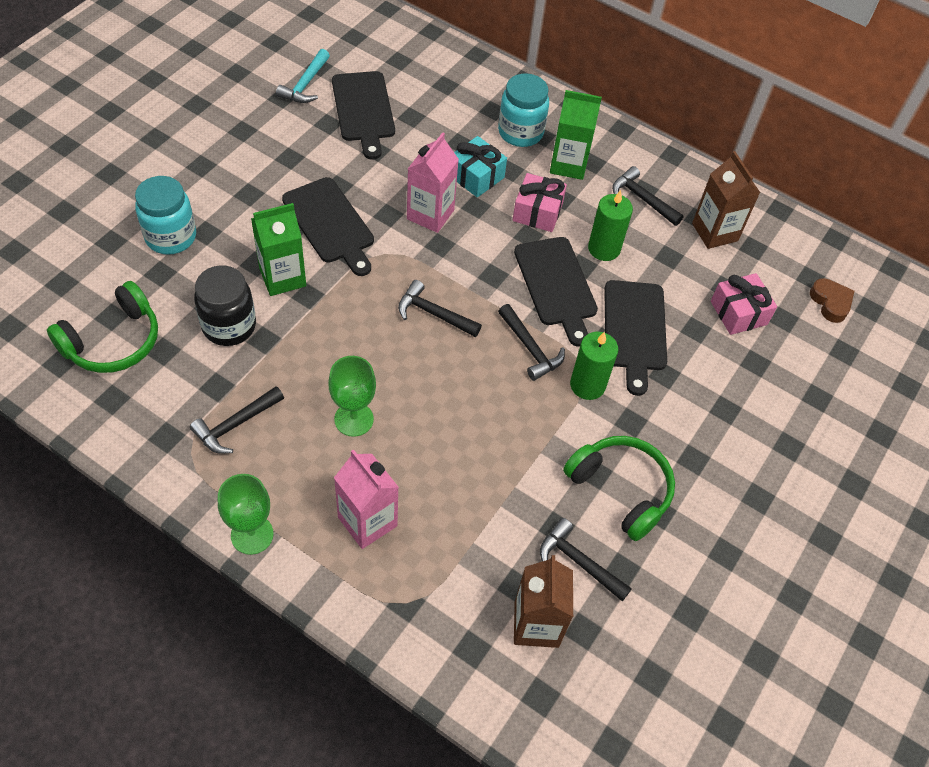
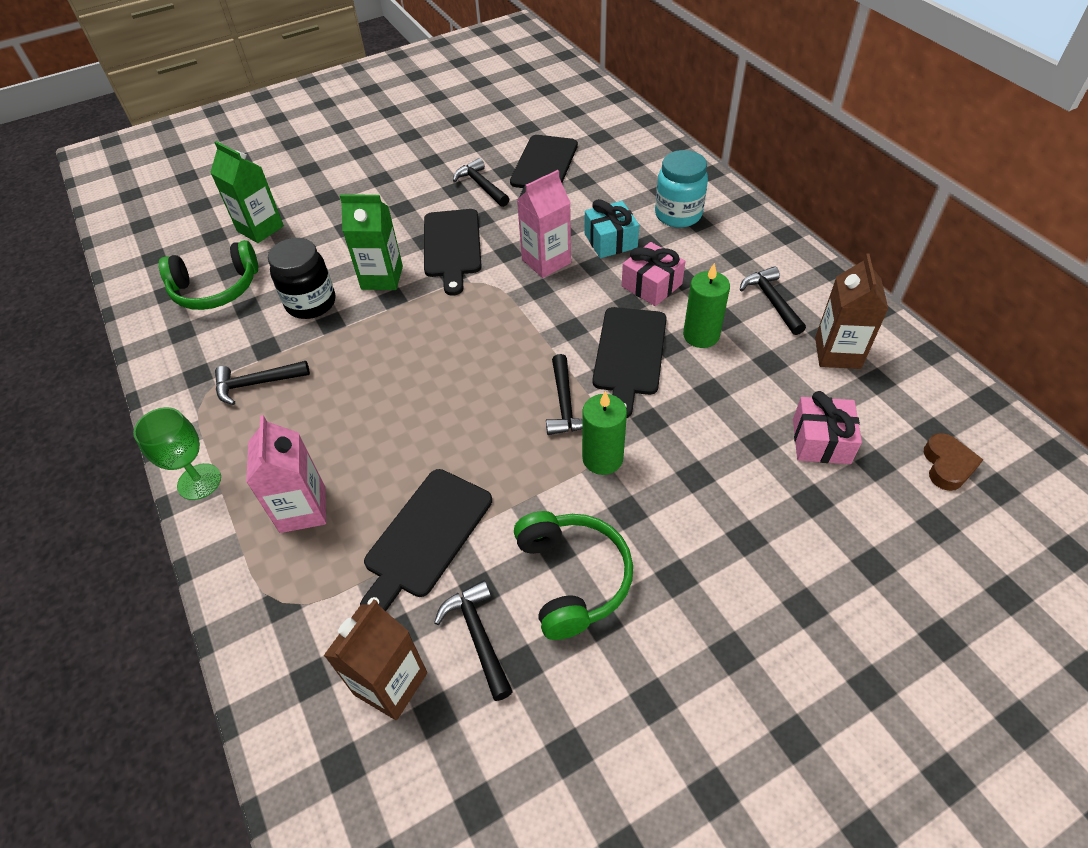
camera: 35 degrees right, 5 degrees down
turquoise jar [135,176,196,255] -> none
turquoise hammer [276,49,330,103] -> none
green goblet [328,356,376,437] -> none
black hammer [398,280,482,337] -> black hammer moved to [453,158,509,207]
green carton [550,90,602,180] -> green carton moved to [210,141,284,243]
black cutting board [604,280,667,396] -> black cutting board moved to [360,469,492,611]

